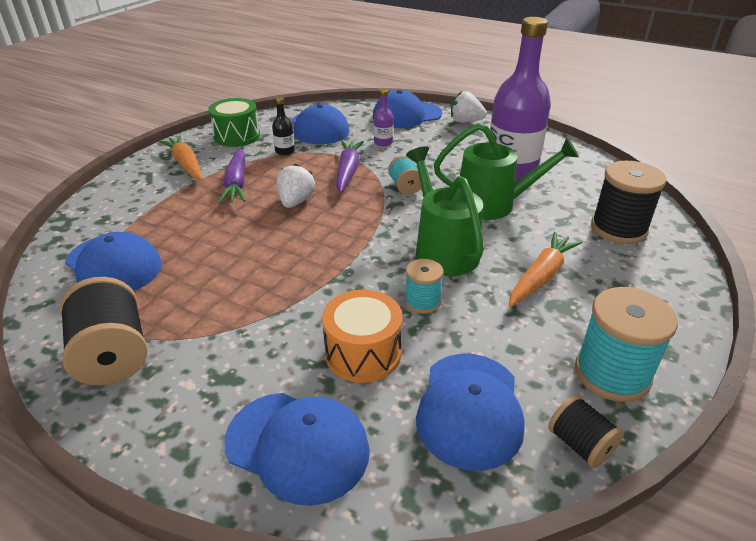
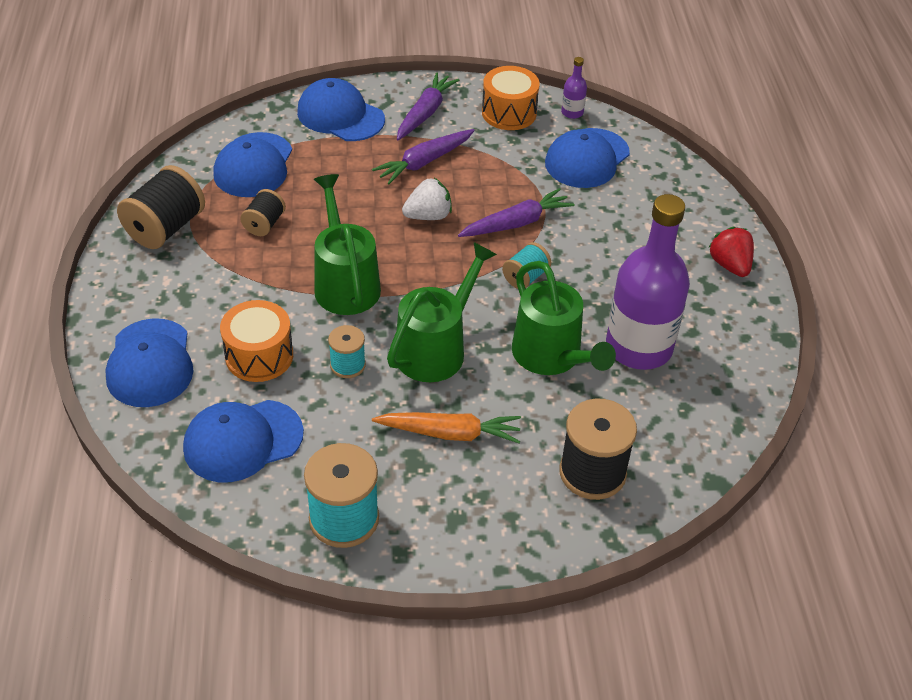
camera: 55 degrees right, 10 degrees up
orange carrot [158,135,203,181] -> purple carrot [397,72,459,140]
green drum [208,98,260,147] -> orange drum [482,66,540,130]
black bottle [272,97,295,156] -> none
blue cap [373,90,442,128] -> blue cap moved to [297,78,385,141]
purple bottle [374,89,393,146] -> purple bottle moved to [561,57,587,119]
white strawberry [451,91,487,123] -> red strawberry [708,227,754,277]
black spool [548,395,624,468] -> black spool moved to [240,189,286,236]
none -> green watering can [314,174,381,315]

